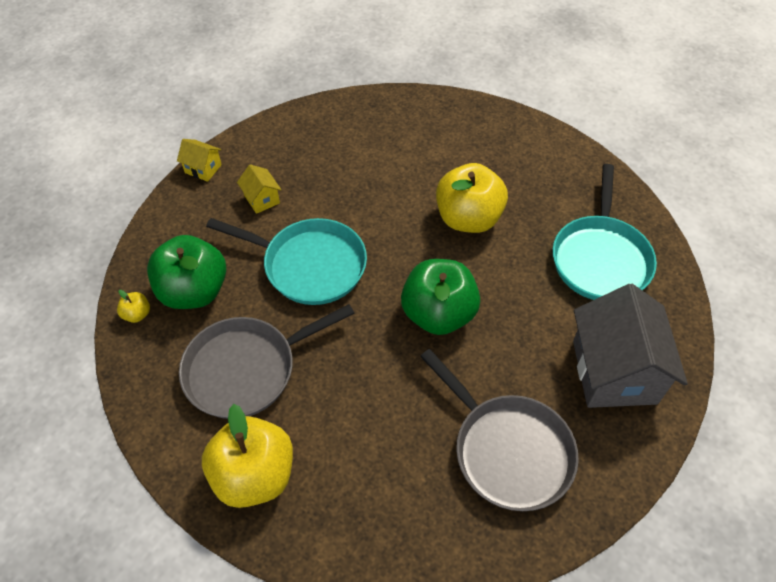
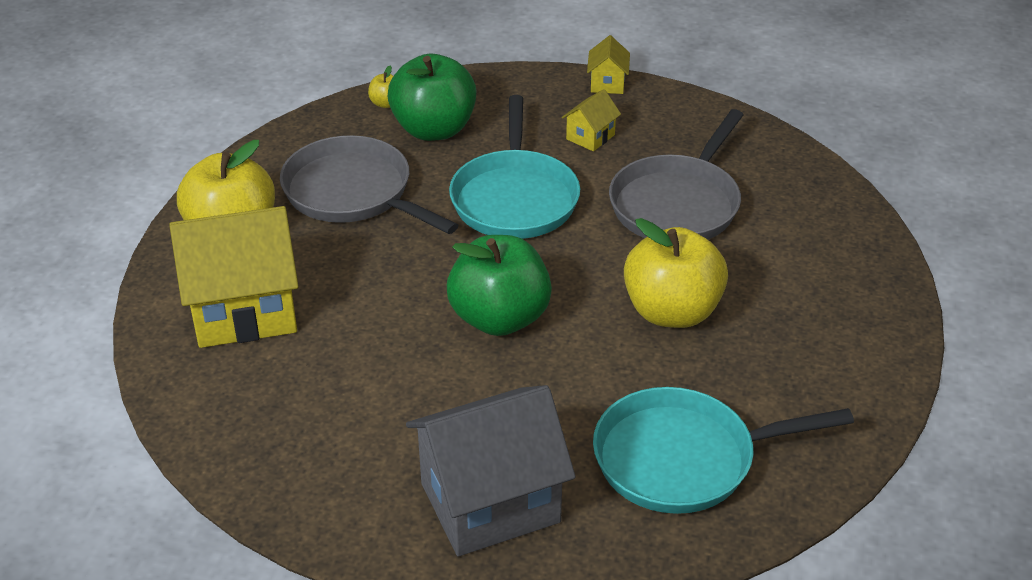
camera: 70 degrees right, 15 degrees down
grey pan [420,349,579,511] -> grey pan moved to [609,109,744,240]
none -> yellow house [169,206,299,348]

